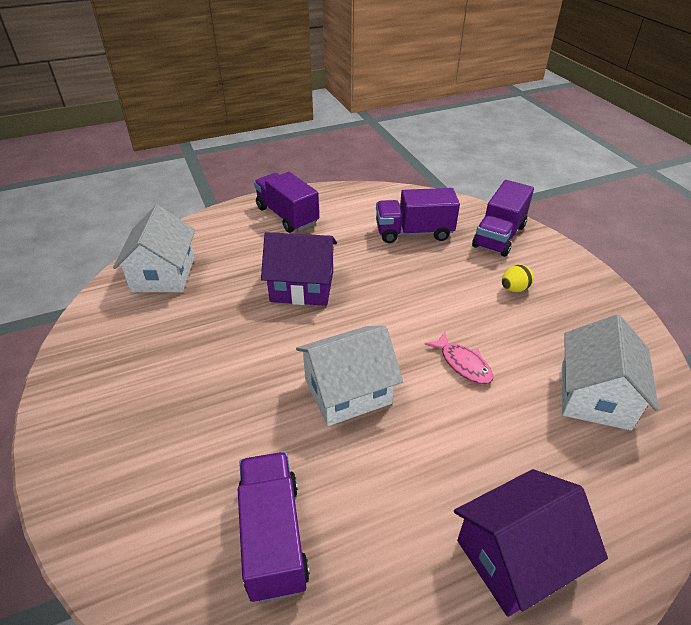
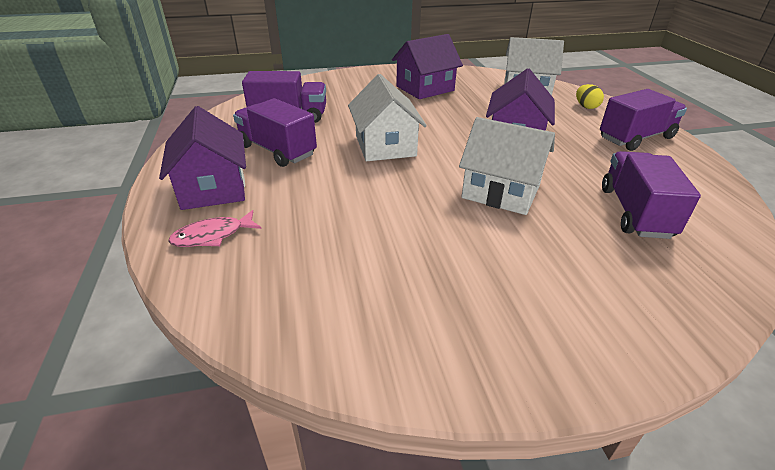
camera: 100 degrees right, 5 degrees down
pink fish [425,332,493,384] -> pink fish moved to [168,210,261,247]
purple truck [472,180,534,257] -> purple truck moved to [233,98,317,167]
yellow egg [502,265,534,292] -> yellow egg moved to [576,84,604,109]
white house [562,314,659,431] -> white house moved to [459,117,555,215]
none -> purple house [392,34,463,99]

